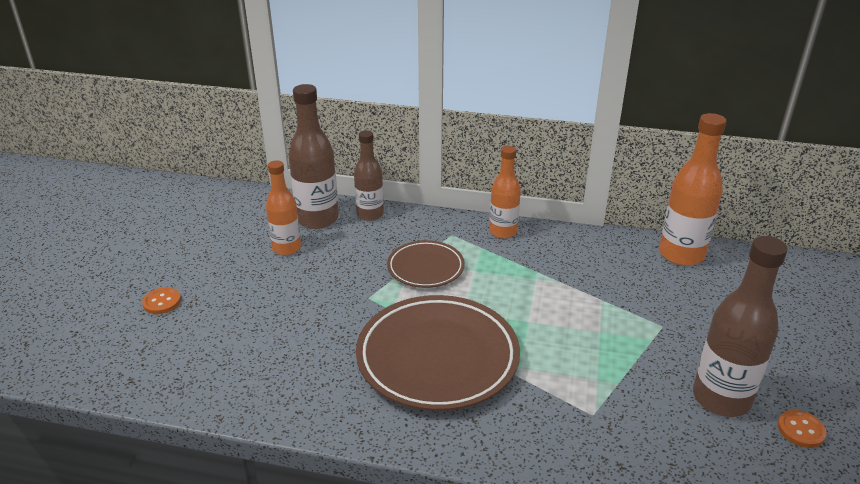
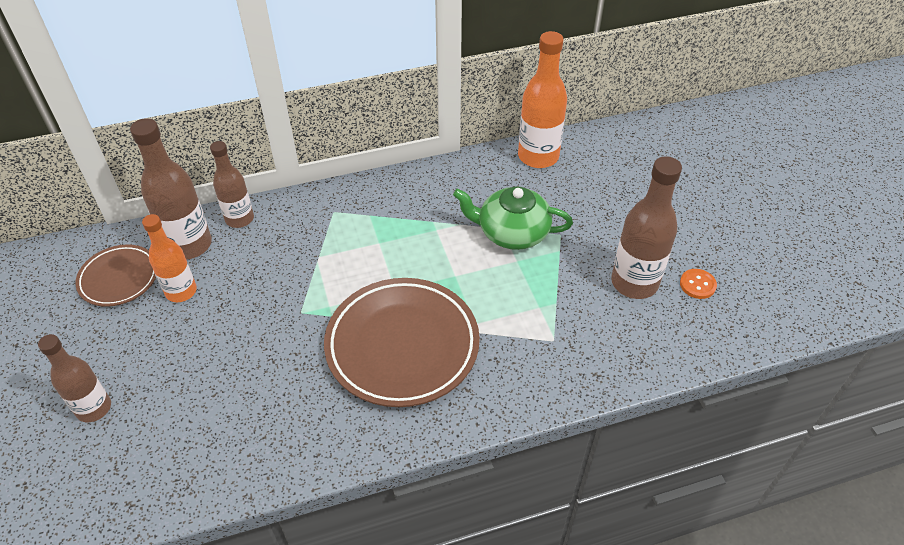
camera: 30 degrees left, 15 degrees up
orange button [142,287,181,314] -> brown bottle [38,334,111,422]
brown plate [387,240,465,288] -> brown plate moved to [75,245,156,307]
orange bottle [489,146,521,238] -> none
none -> green teapot [453,187,573,250]

